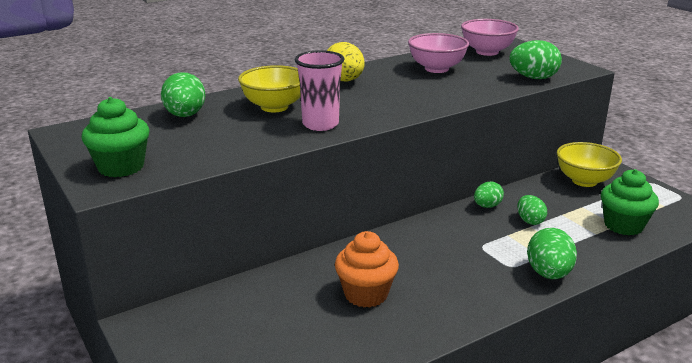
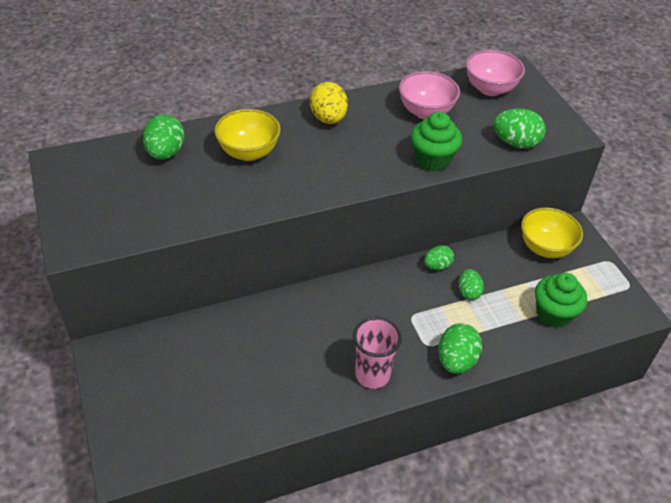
camera: 10 degrees right, 20 degrees up
green cupcake [82,97,150,177] -> green cupcake moved to [411,112,462,172]
pink cup [295,50,344,131] -> pink cup moved to [353,317,402,389]
orange cupcake [335,231,399,308] -> none

